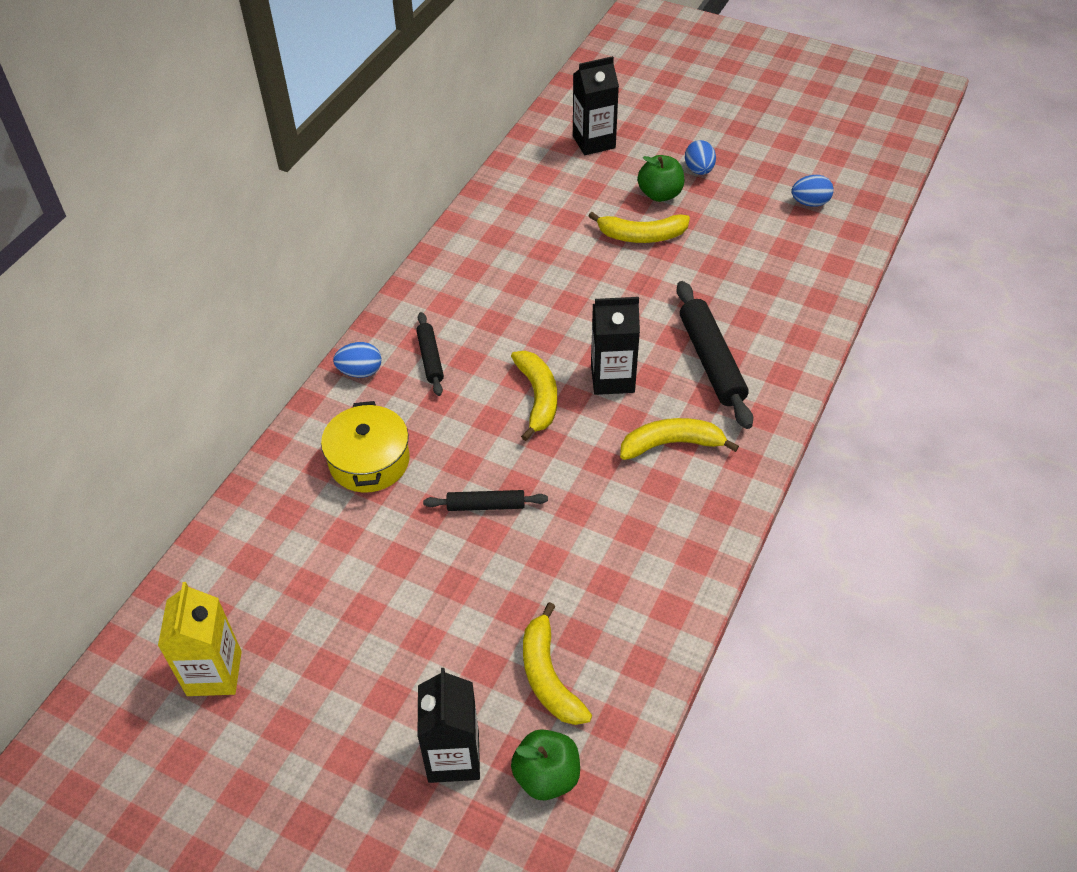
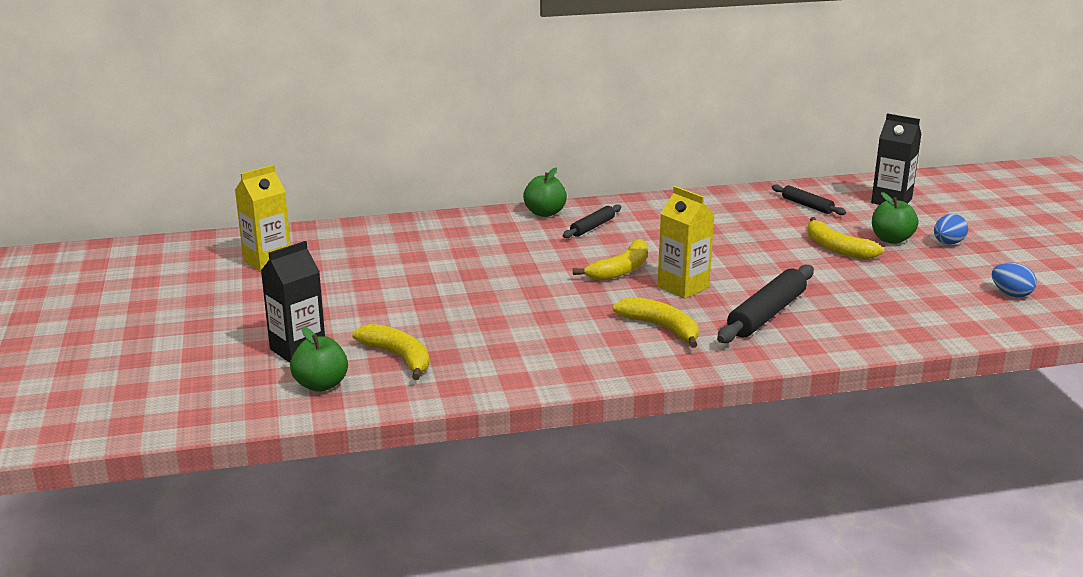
camera: 50 degrees right, 25 degrees down
yellow pot [321,401,410,492] -> none
blue egg [333,342,382,378] -> green apple [523,168,567,217]
black rolling pin [423,490,548,511] -> black rolling pin moved to [772,184,846,215]
yellow banana [523,602,592,725] -> yellow banana turned 105 degrees clockwise [352,324,429,380]
black carton [591,297,640,395] -> yellow carton [657,186,715,299]

